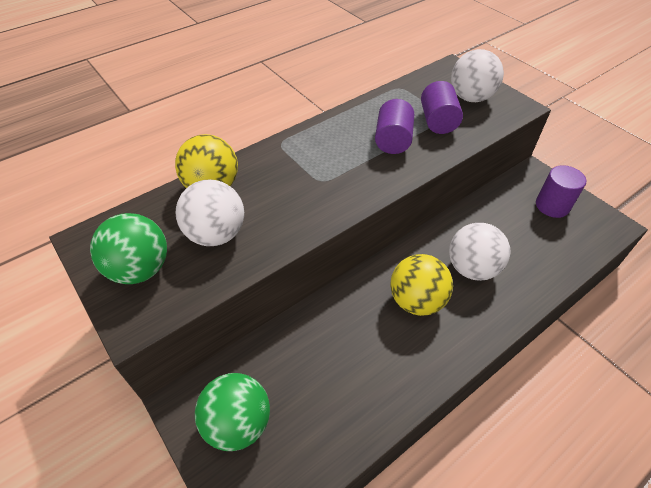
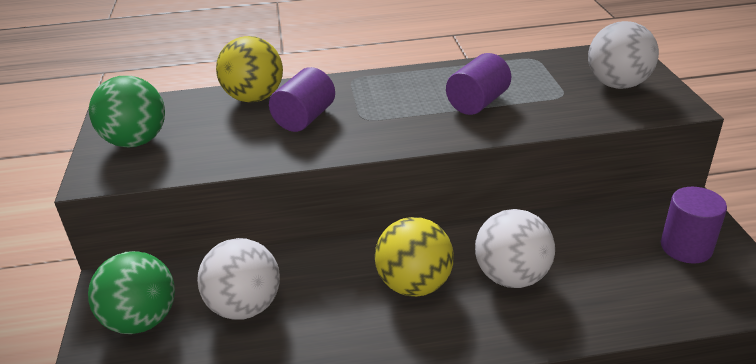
camera: 30 degrees right, 15 degrees down
white ball [176,180,244,246] -> white ball moved to [197,238,280,320]
purple cylinder [421,81,463,134] -> purple cylinder moved to [269,67,335,132]

